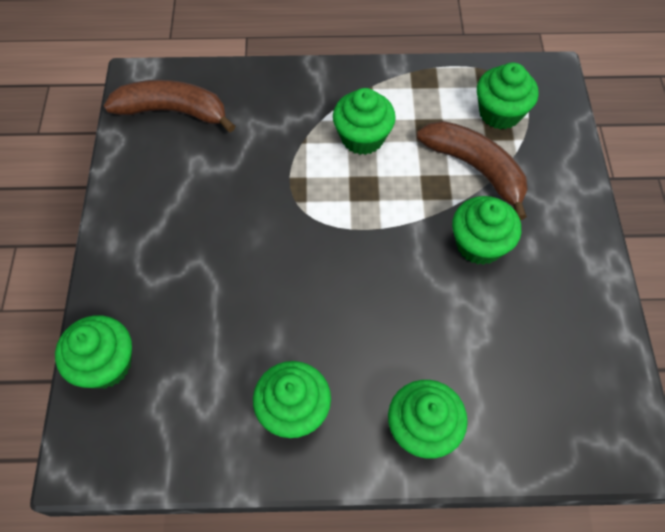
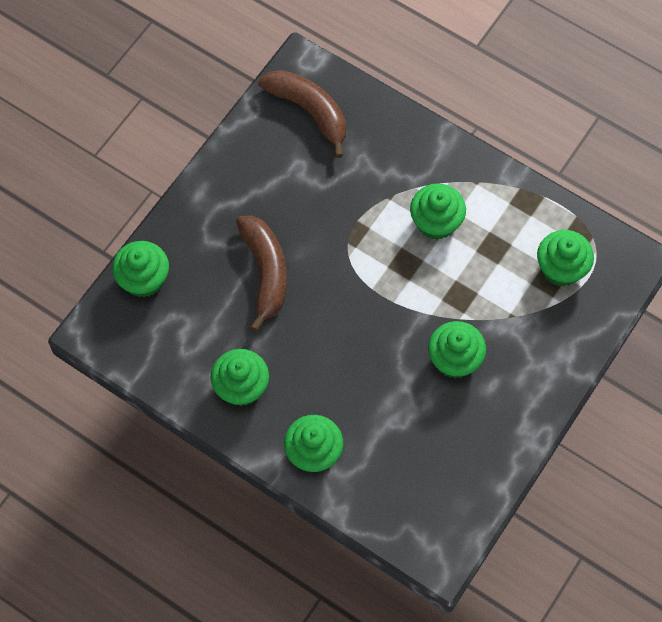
camera: 35 degrees right, 5 degrees up
brown banana [417,121,528,220] -> brown banana moved to [236,216,287,332]

